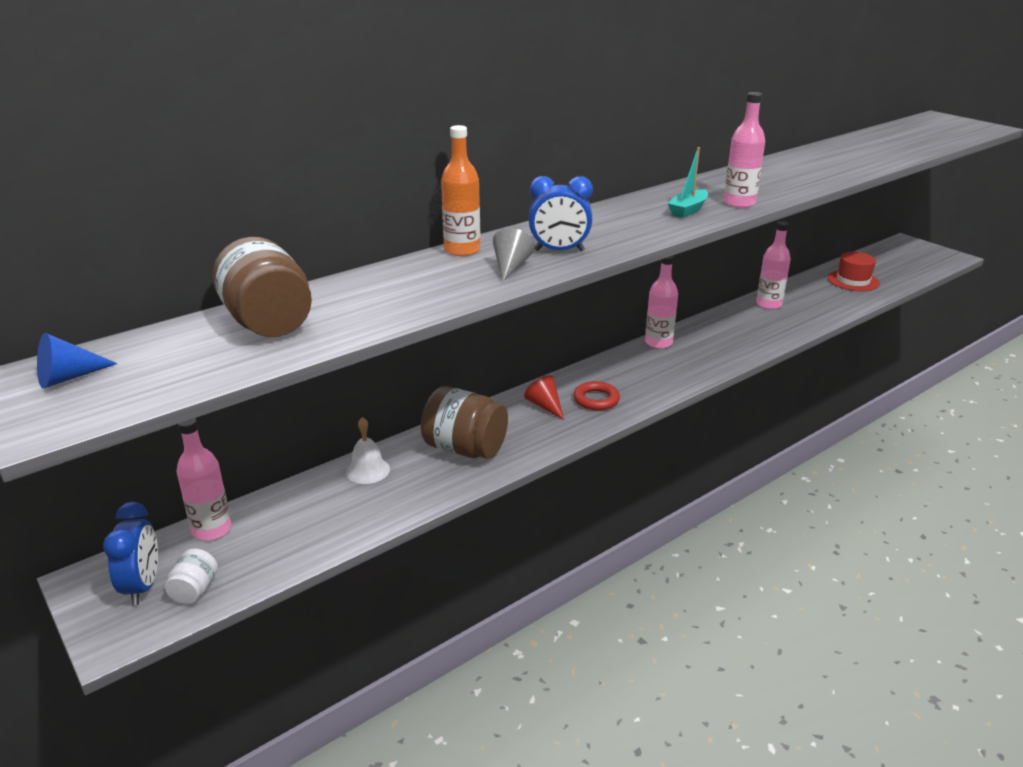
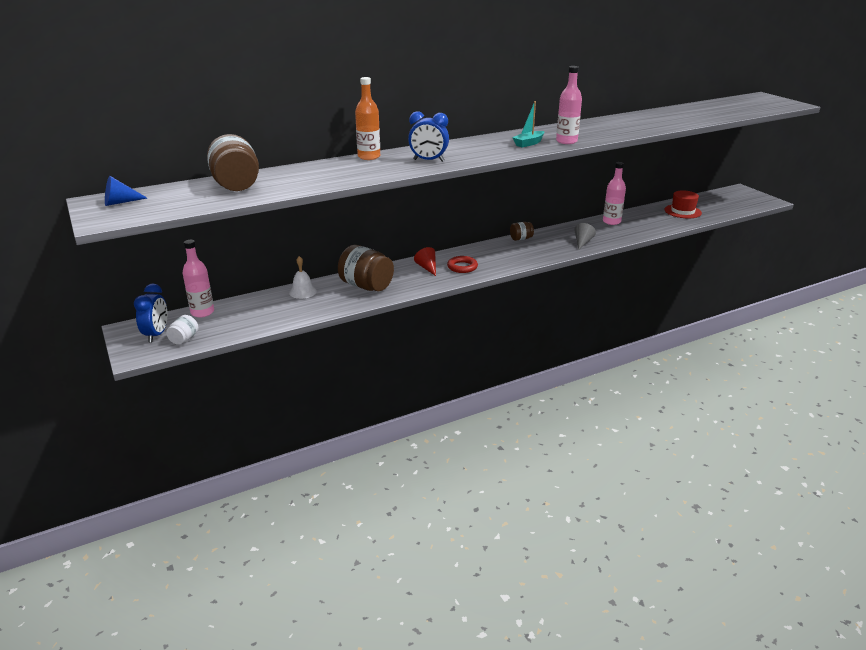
camera: 10 degrees right, 0 degrees up
grey cone [493,228,535,282] -> grey cone moved to [574,223,596,250]
pink bottle [645,256,678,349] -> brown jar [510,222,534,241]

